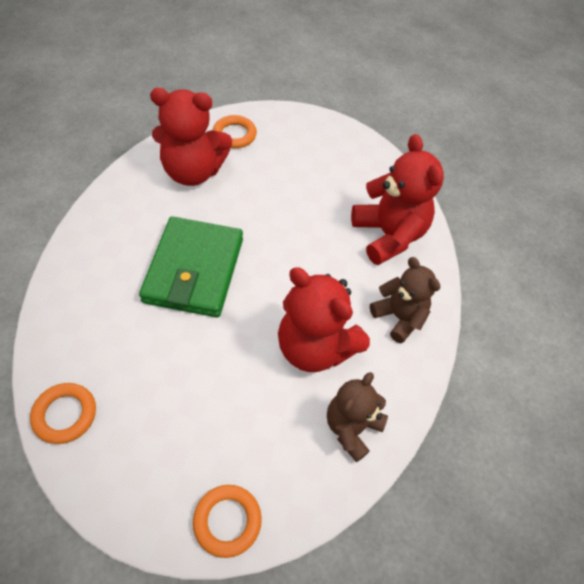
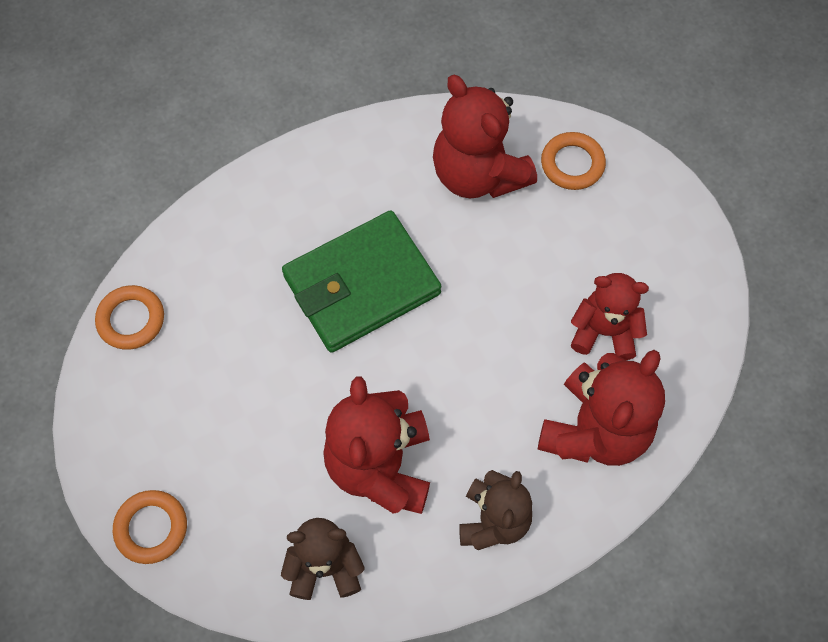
camera: 55 degrees right, 10 degrees up
none -> red teddy bear [571,273,649,360]

